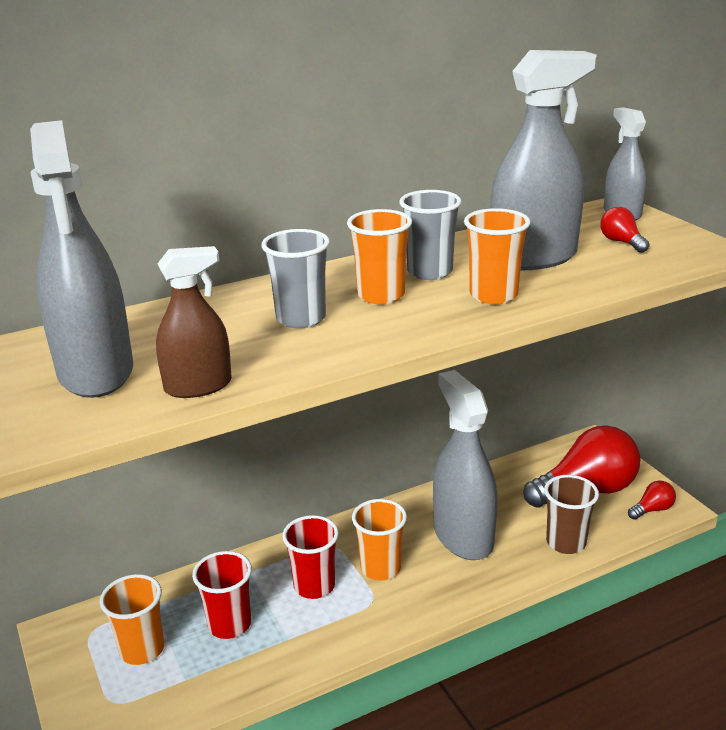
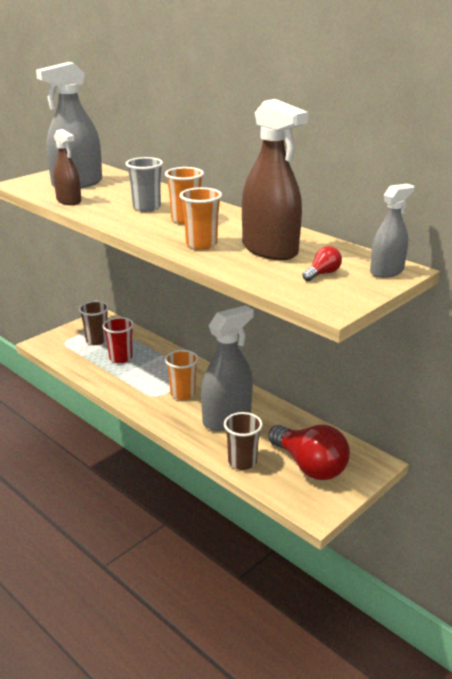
camera: 70 degrees right, 0 degrees up
orange cup [100,574,164,665] -> brown cup [79,301,109,345]
red cup [282,515,339,599] -> none
grey cup [399,190,462,280] -> none
grey spray bottle [490,50,597,270] -> brown spray bottle [242,99,308,260]
red light bulb [628,480,676,520] -> none

